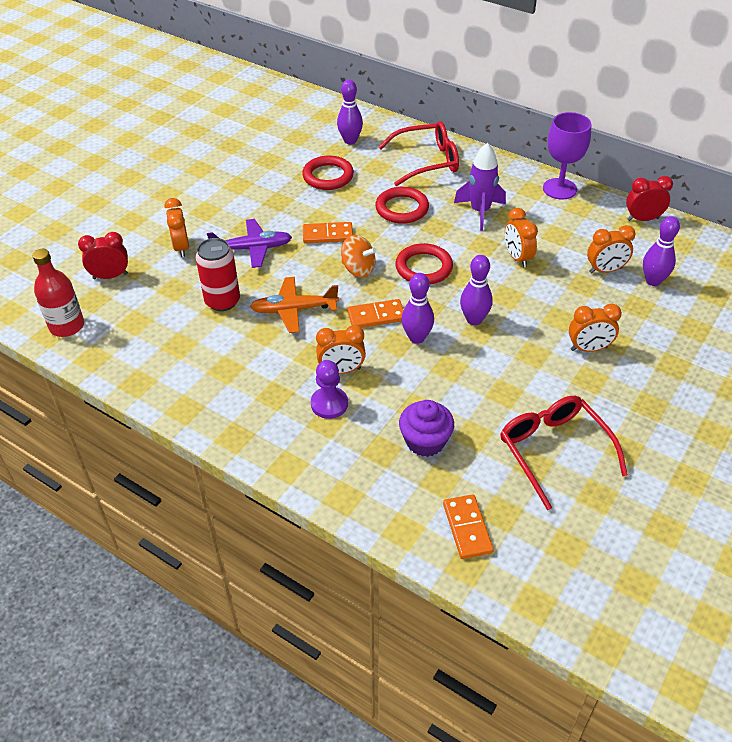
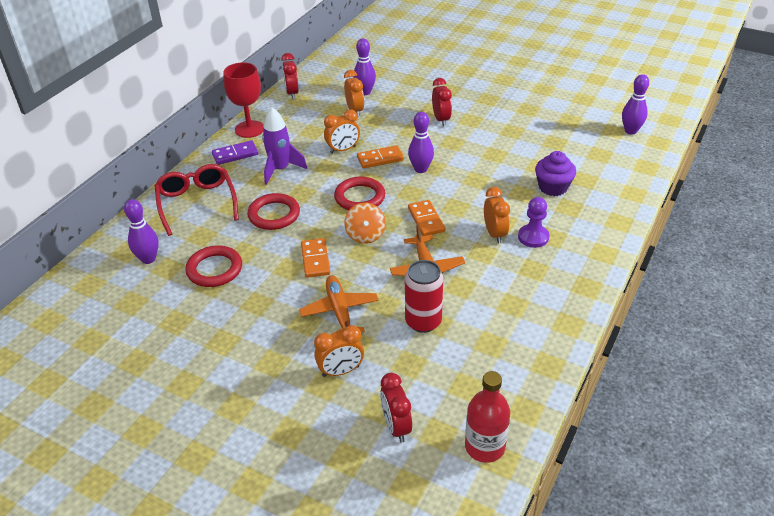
camera: 95 degrees left, 5 degrees down
purple plane [207,219,292,268] -> orange plane [299,275,379,334]
orange spinning top [341,235,377,278] -> orange spinning top turned 150 degrees clockwise [345,203,386,244]
purple bowling pin [401,273,434,344] -> purple bowling pin moved to [622,74,649,135]
orange domino [443,494,494,559] -> orange domino moved to [357,145,404,168]
red glasses [500,396,628,510] -> none
purple goblet [543,112,591,199] -> red goblet [223,62,264,138]
orange clock [569,304,622,352] -> red clock [432,78,452,126]
none -> purple domino [212,140,258,165]

